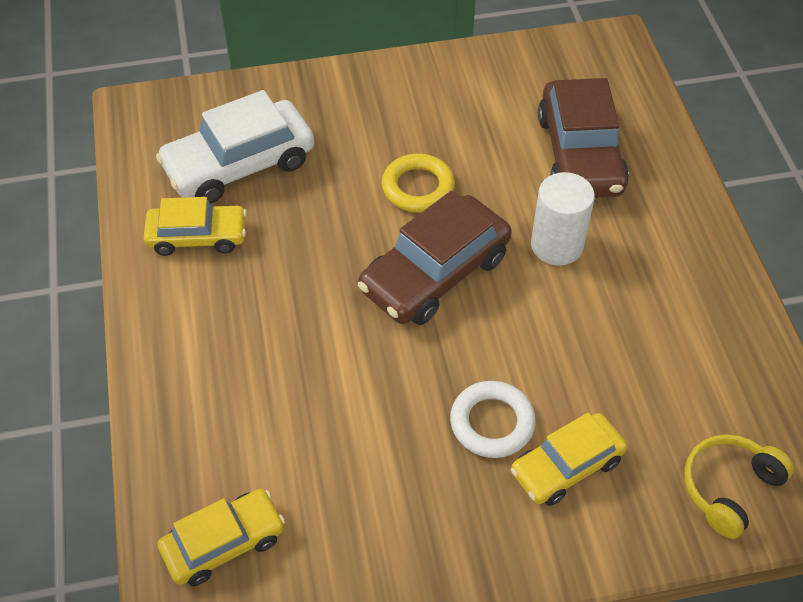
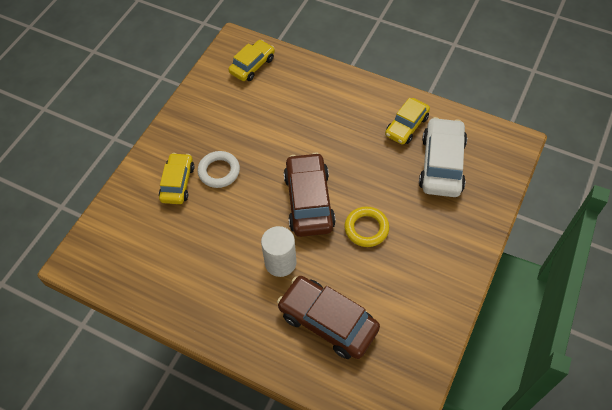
camera: 130 degrees right, 5 degrees up
yellow car [158,489,285,586] -> yellow car turned 150 degrees counterclockwise [228,40,275,81]
yellow headphones [684,434,794,539] -> none

